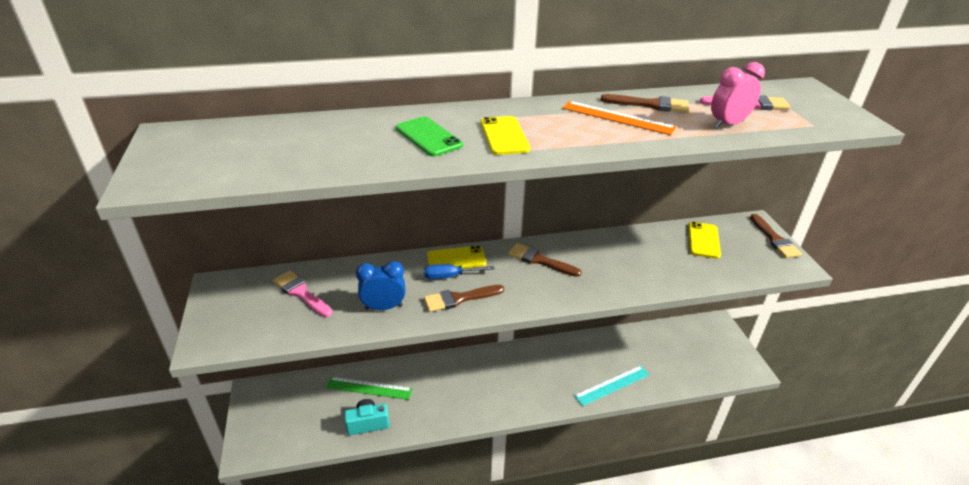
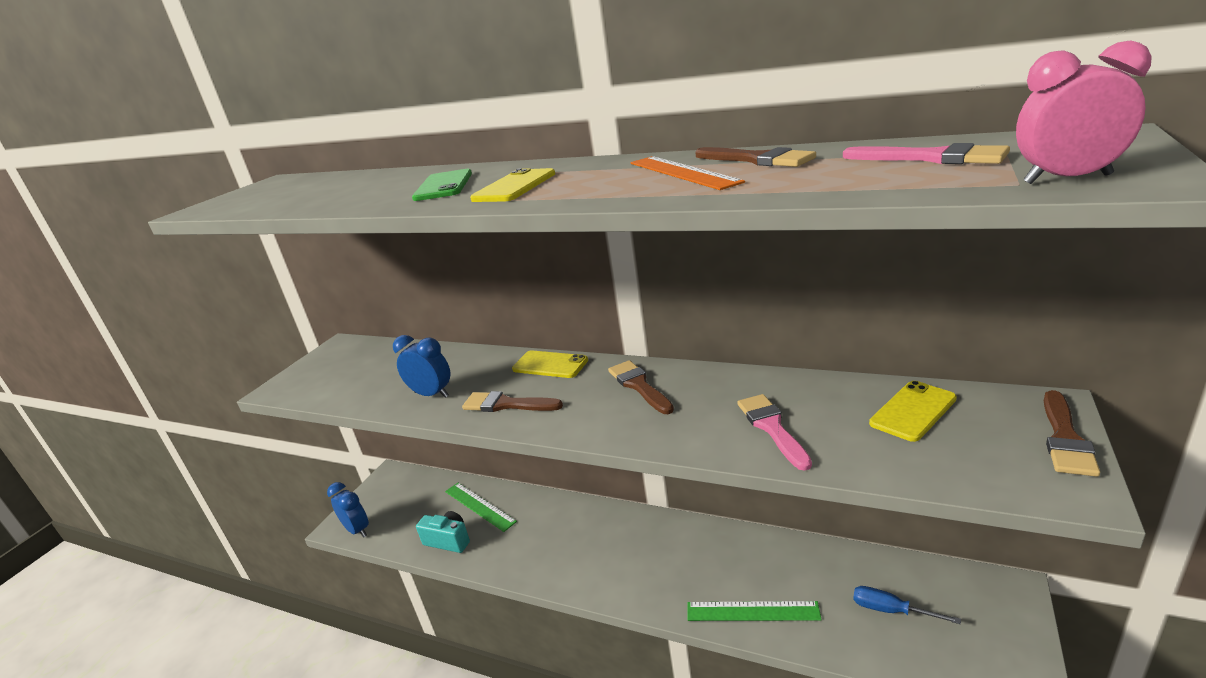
camera: 40 degrees right, 10 degrees down
pink brush [273,270,332,317] -> pink brush moved to [737,394,812,471]
blue screwdriver [424,264,495,279] -> blue screwdriver moved to [853,586,961,624]
turquoise ruler [574,365,650,406] -> green ruler [687,601,822,621]
pink clock [711,62,765,129] -> pink clock moved to [1016,41,1152,184]
none -> blue clock [327,482,369,538]

